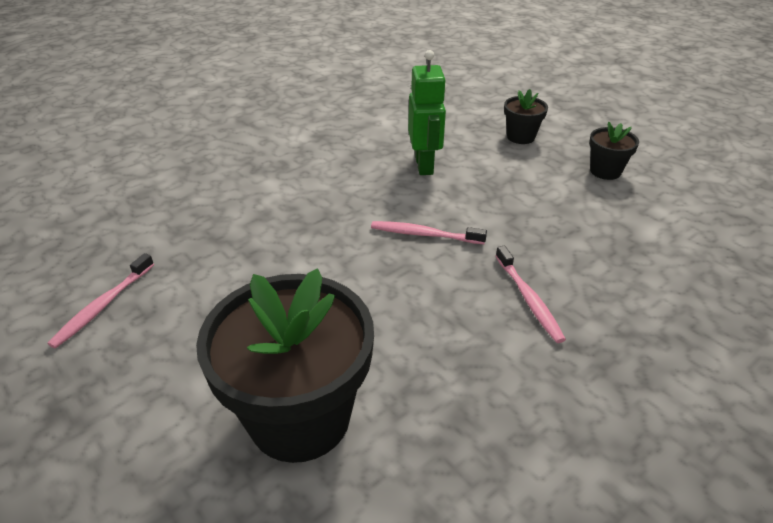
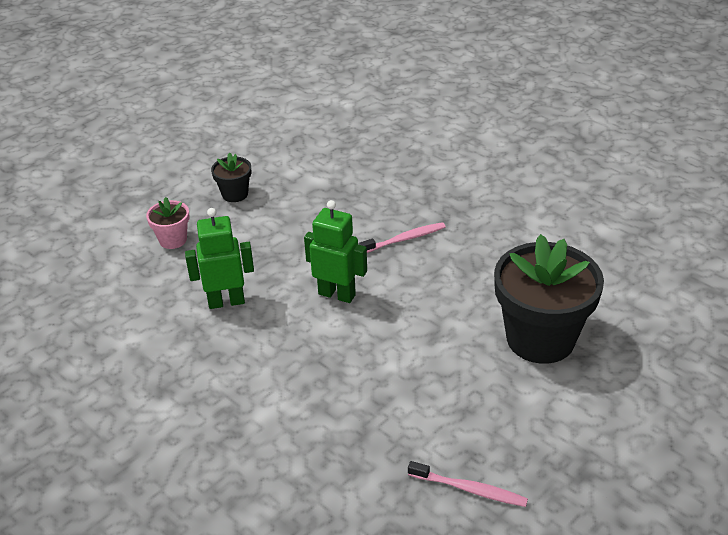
camera: 95 degrees left, 0 degrees up
pink toothbrush [371,221,487,244] -> green robot [304,200,367,303]
black flower pot [504,89,548,144] -> pink flower pot [146,197,190,249]

